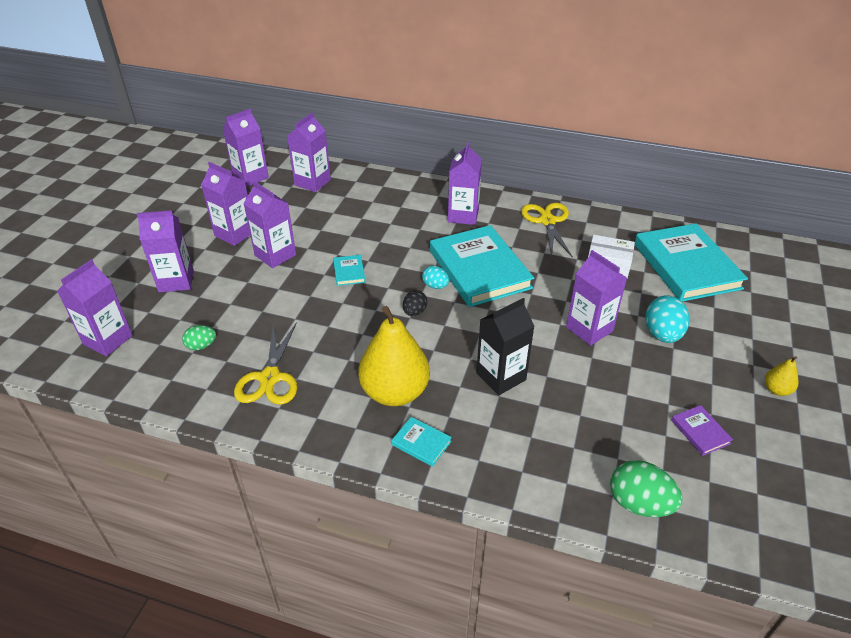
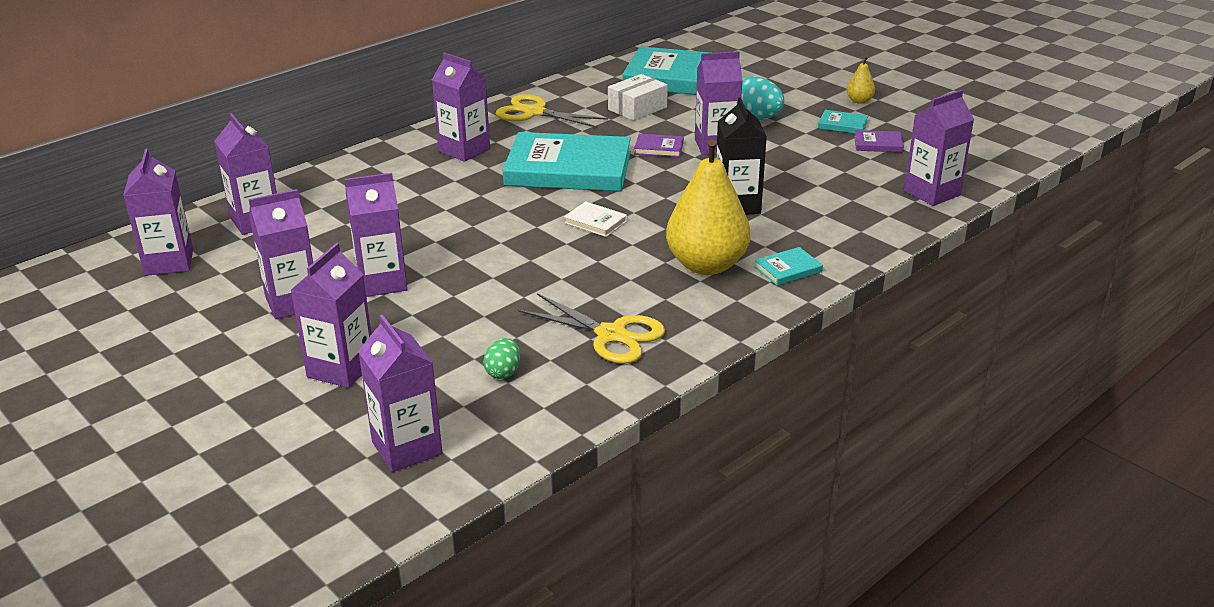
camera: 60 degrees left, 10 degrees down
turquoise book [333,255,365,286] -> turquoise book moved to [818,110,868,134]
black egg [403,290,427,316] -> white book [564,201,627,237]
turquoise egg [422,265,449,289] -> none
green egg [610,460,683,517] -> purple carton [904,90,974,206]
none -> purple book [634,134,684,157]

